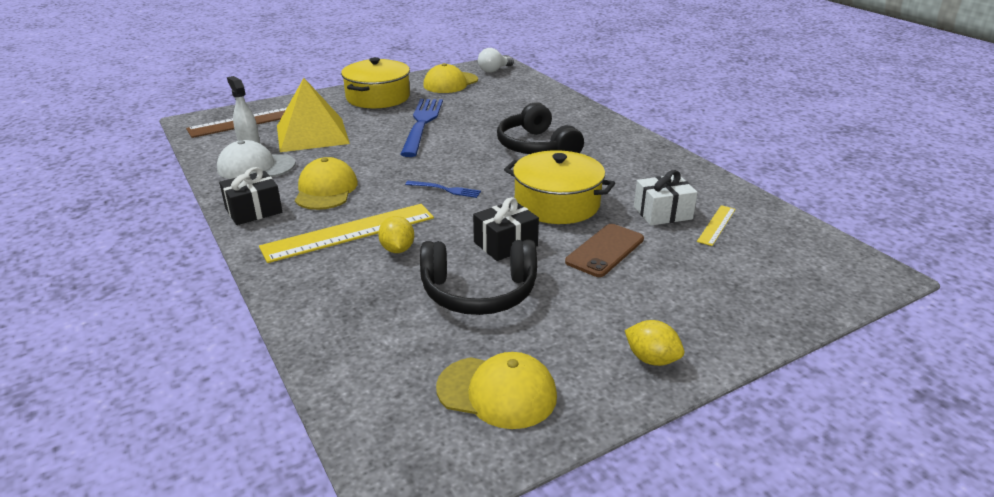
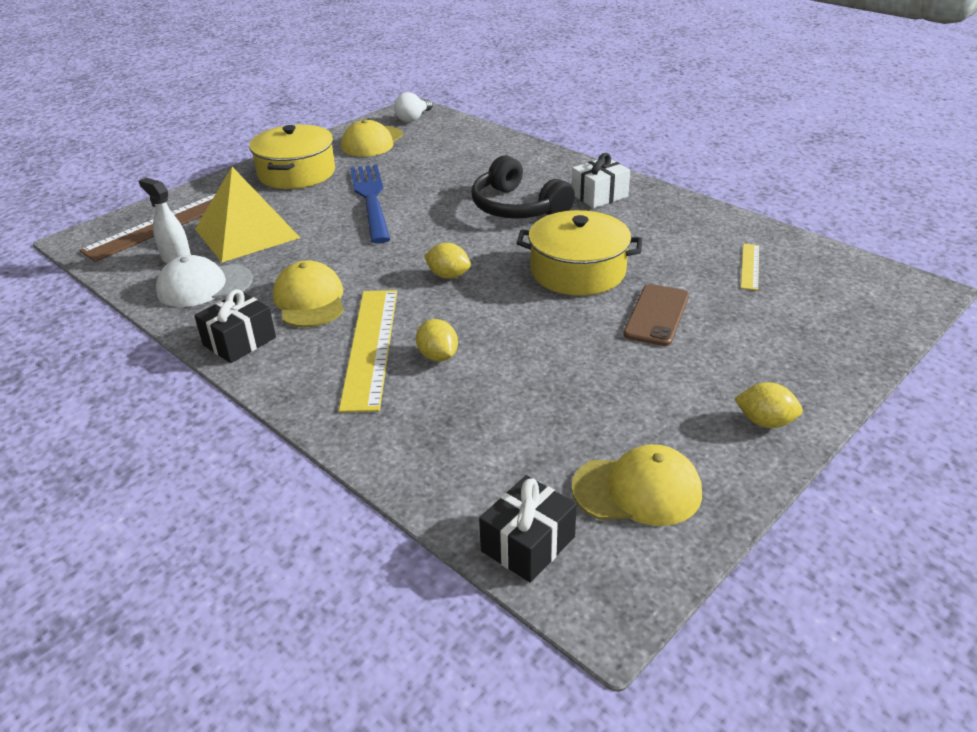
camera: 15 degrees left, 5 degrees up
yellow ruler [259,204,434,263] -> yellow ruler turned 45 degrees counterclockwise [339,290,397,412]
blue fork [405,181,481,198] -> yellow lemon [424,243,471,279]
black headphones [420,240,537,315] -> none
black gift [473,197,539,261] -> black gift moved to [479,475,577,583]
white gift [634,170,698,226] -> white gift moved to [571,153,630,208]

